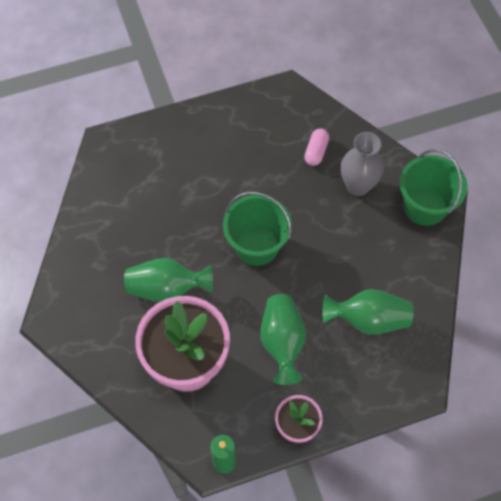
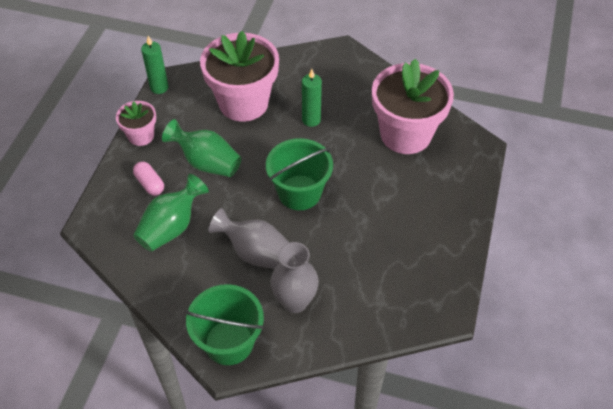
camera: 125 degrees right, 10 degrees down
green vase [124,258,213,302] -> green candle [302,69,322,127]
pink capsule [304,128,329,166] -> pink capsule moved to [133,162,164,196]
none -> grey vase [208,208,290,269]
none -> pink flower pot [372,59,454,154]

